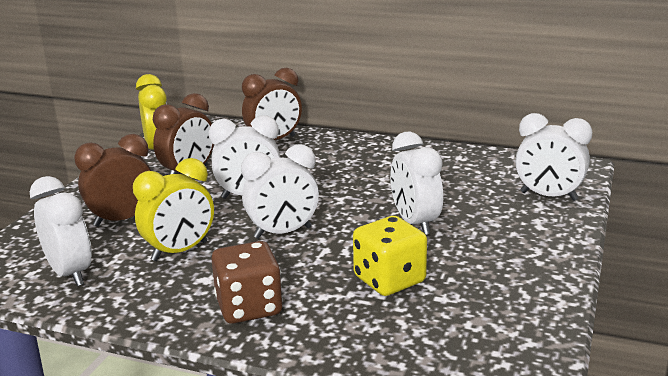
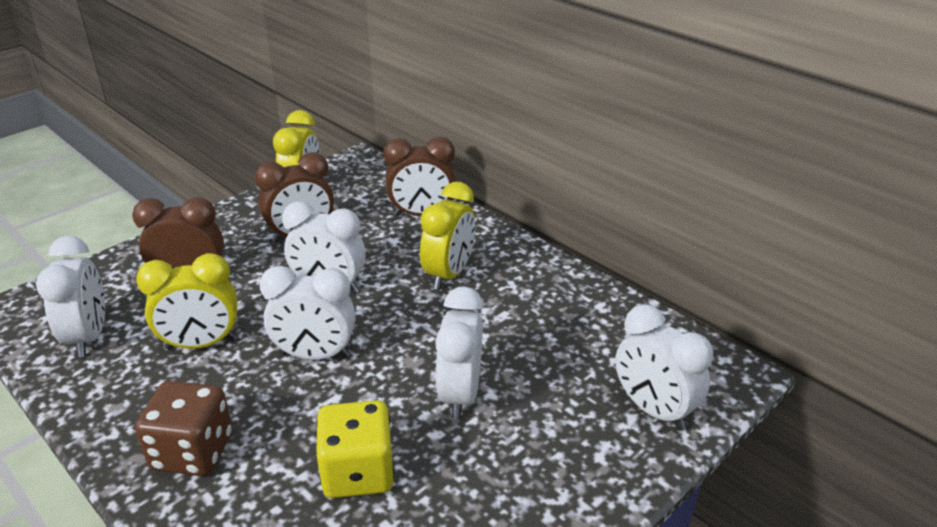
camera: 25 degrees right, 10 degrees up
none -> yellow clock [420,182,475,290]

